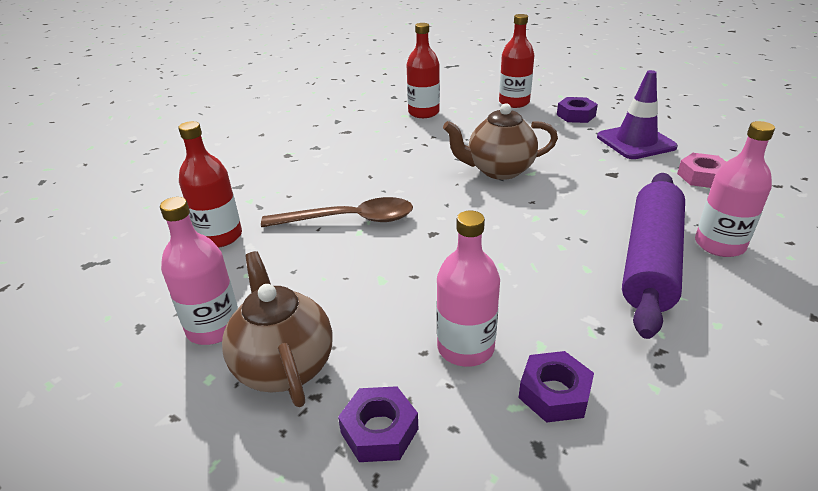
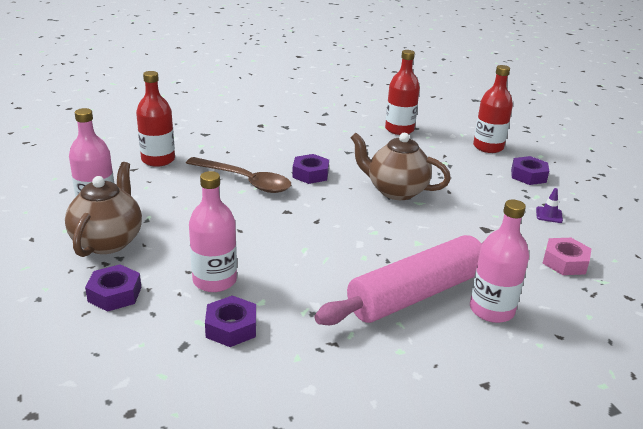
camera: 30 degrees right, 5 degrees down
purple traffic cone [597,70,678,159] -> purple traffic cone [536,188,563,223], size x0.41
purple rolling pin [622,173,685,339] -> pink rolling pin [314,235,485,325]
none -> purple nut [292,154,329,184]

